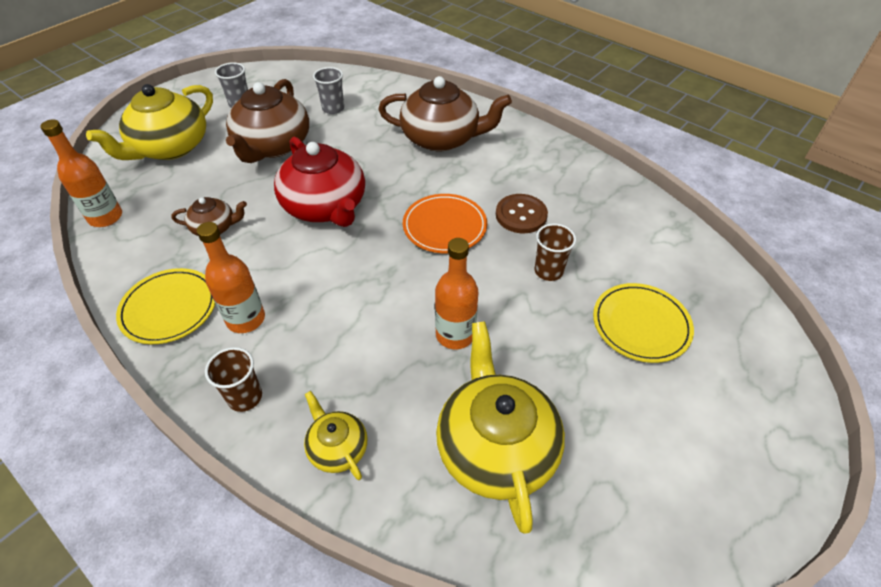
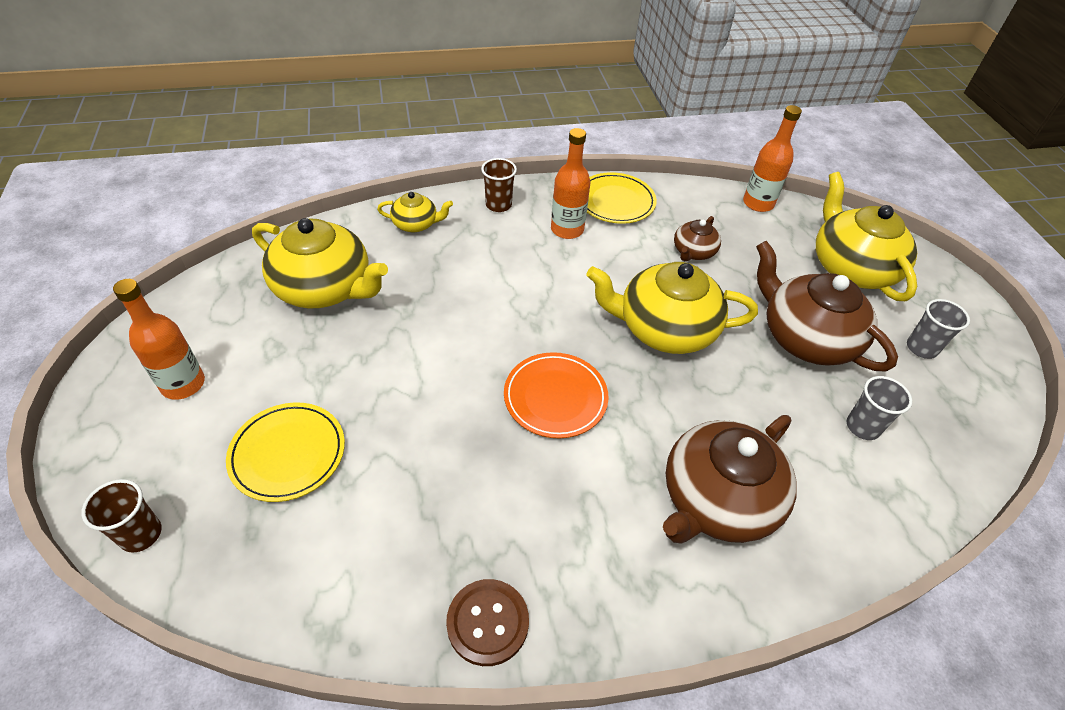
camera: 125 degrees right, 0 degrees up
red teapot [274,137,365,227] -> yellow teapot [586,262,758,354]
orange bottle [435,238,478,349] -> orange bottle moved to [113,279,205,400]
brown button [496,194,548,233] -> brown button moved to [446,579,529,666]
brown cup [535,223,576,281] -> brown cup moved to [81,479,162,553]

